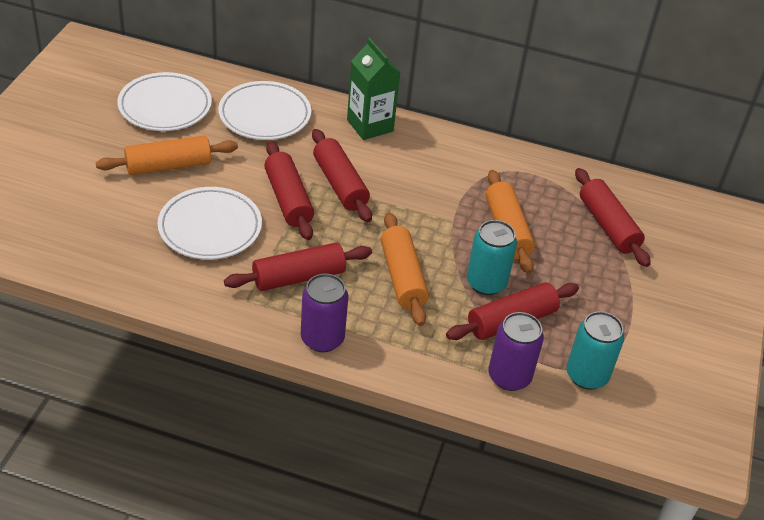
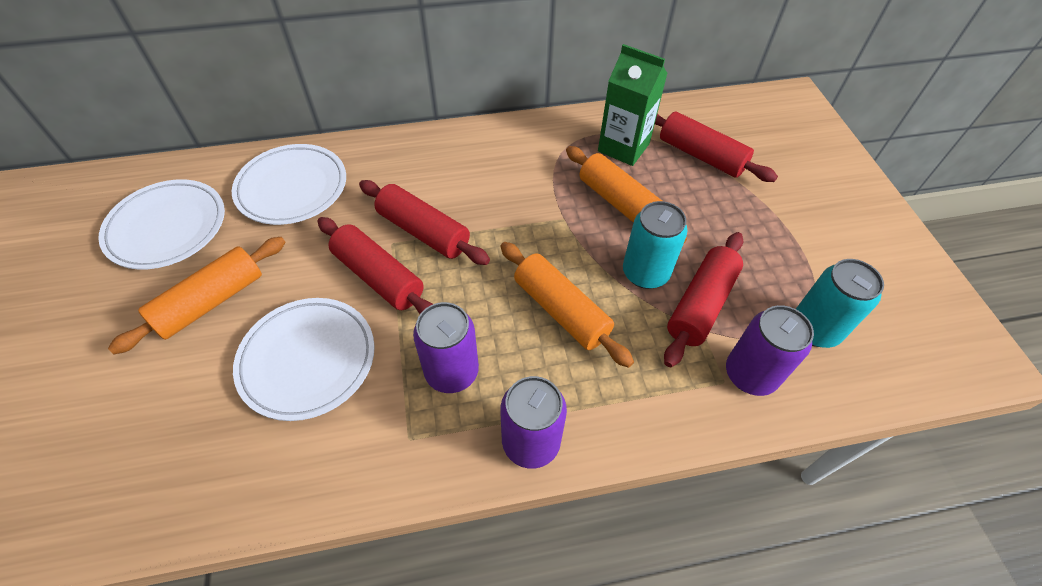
camera: 25 degrees left, 10 degrees up
red rolling pin [224,242,372,291] -> purple can [413,302,479,393]
green carton [347,38,400,140] -> green carton moved to [598,44,668,166]

